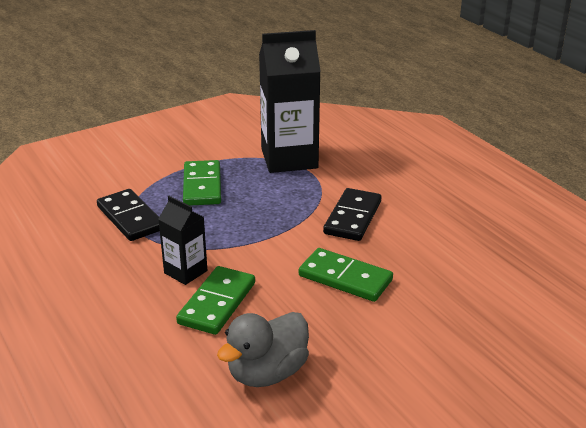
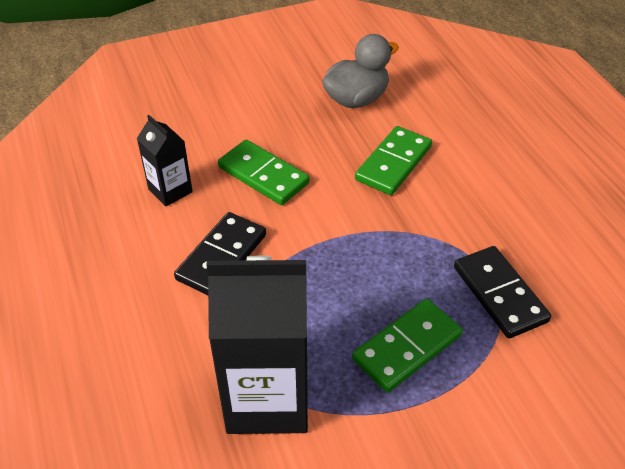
camera: 170 degrees left, 15 degrees up
black carton [158,196,207,285] -> black carton moved to [137,115,193,207]
green domino [183,160,221,206] -> green domino turned 45 degrees clockwise [352,299,463,393]

